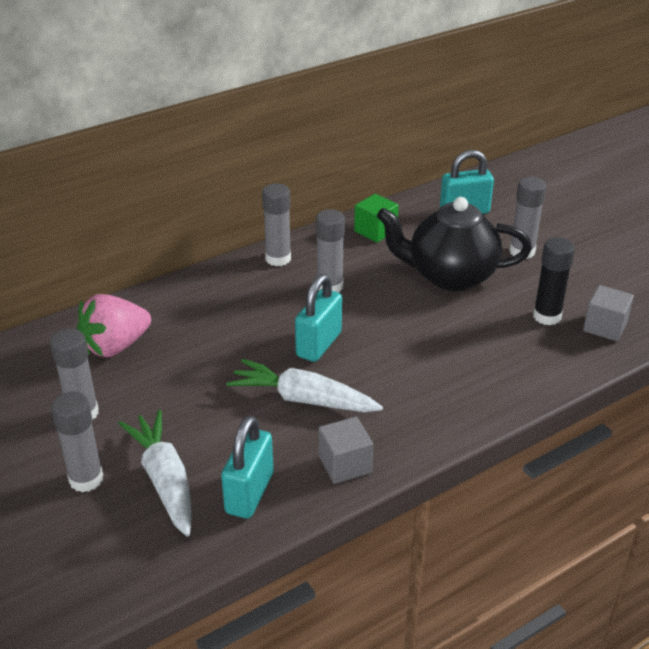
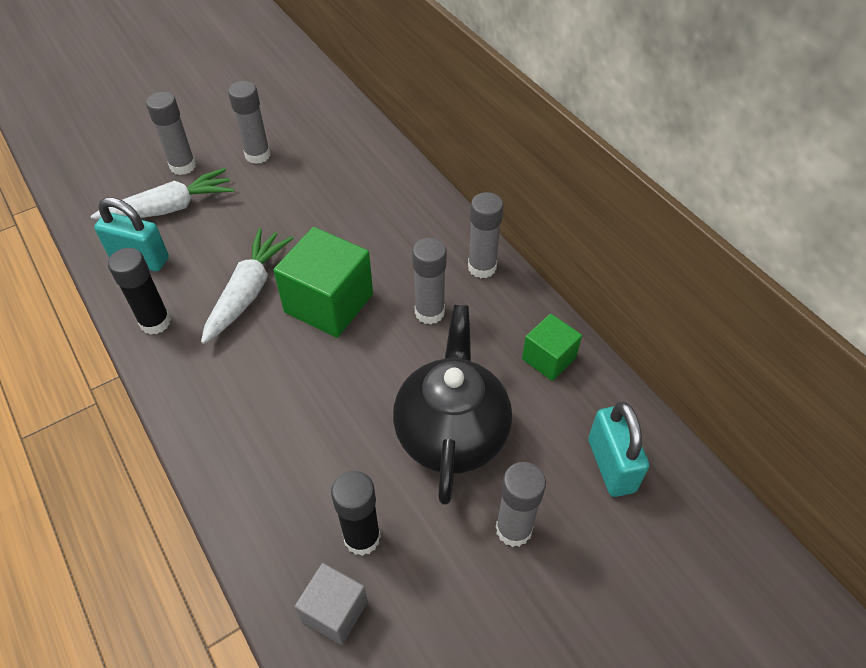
camera: 90 degrees right, 15 degrees up
pink strawberry [77,294,151,357] -> none
turquoise padlock [295,274,342,362] -> green cube [273,227,373,338]
grey cube [319,417,373,484] -> black glue stick [108,248,171,335]

